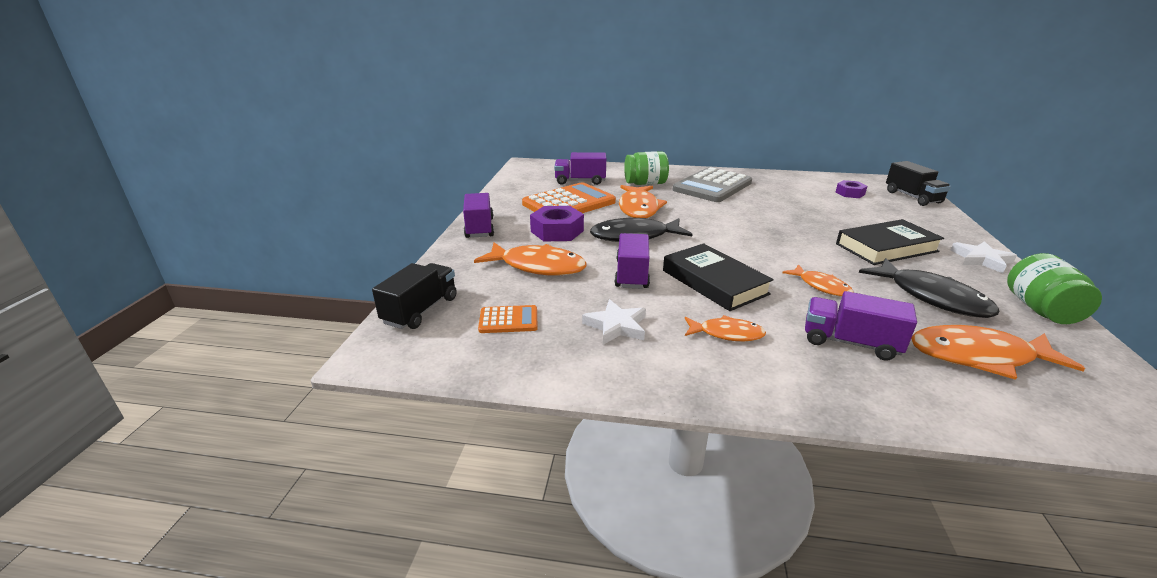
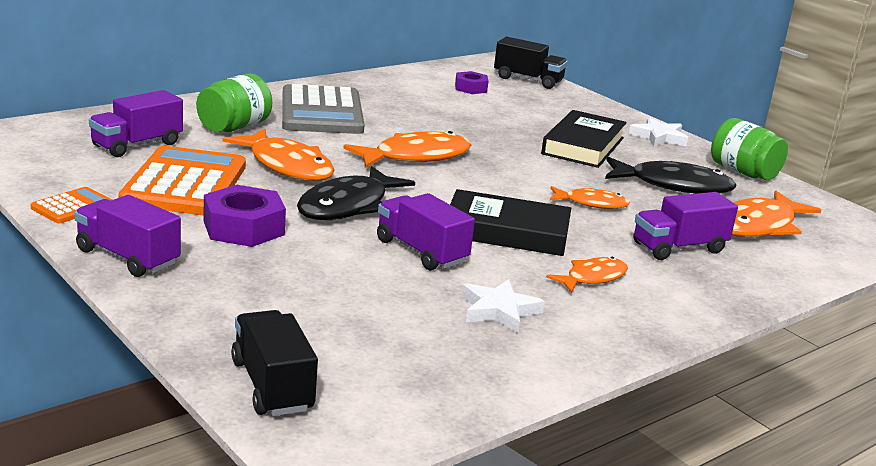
camera: 50 degrees left, 5 degrees down
orange fish [474,242,587,276] -> orange fish moved to [343,131,471,168]
orange calculator [478,305,538,333] -> orange calculator moved to [31,187,112,223]

